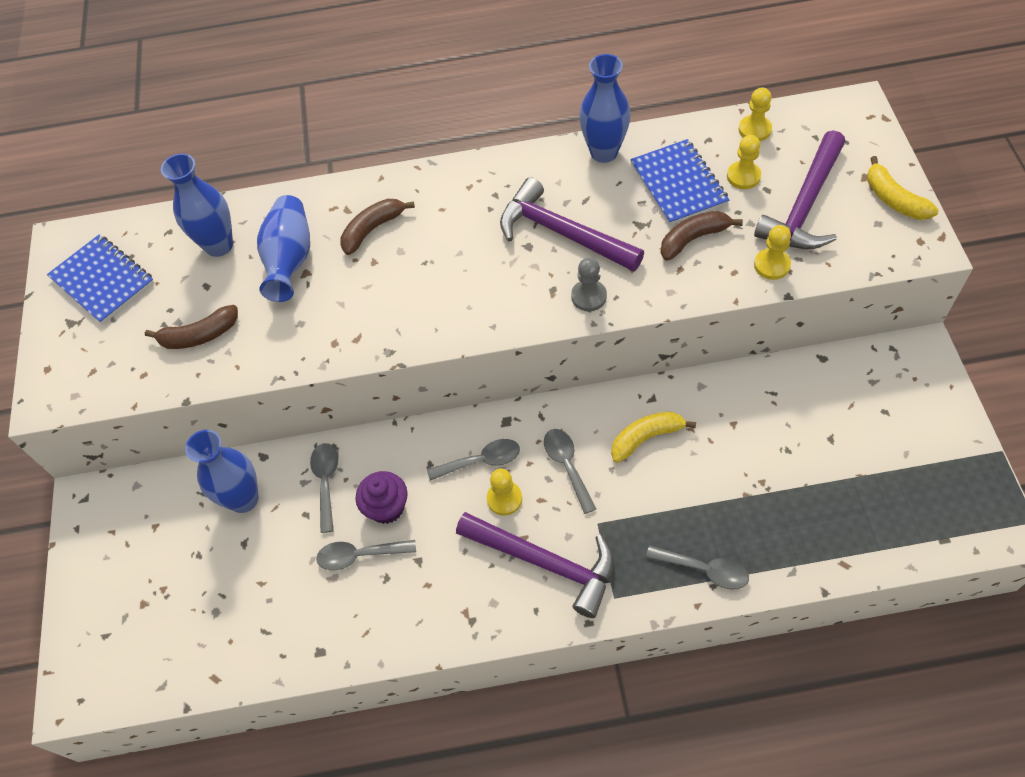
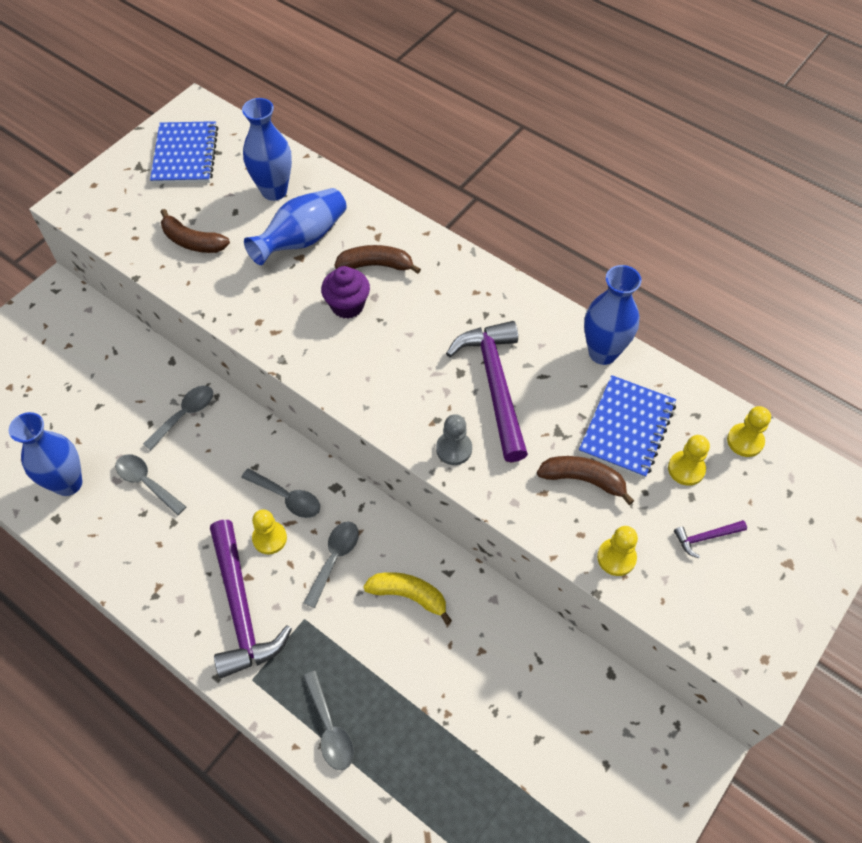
camera: 40 degrees right, 0 degrees up
blue vase [185,430,258,513] -> blue vase moved to [9,412,82,496]
purple cupcake [355,471,408,524] -> purple cupcake moved to [321,266,370,319]
purple hammer [754,130,845,249] -> purple hammer [674,520,747,558], size x0.42
yellow banana [867,156,939,220] -> none

